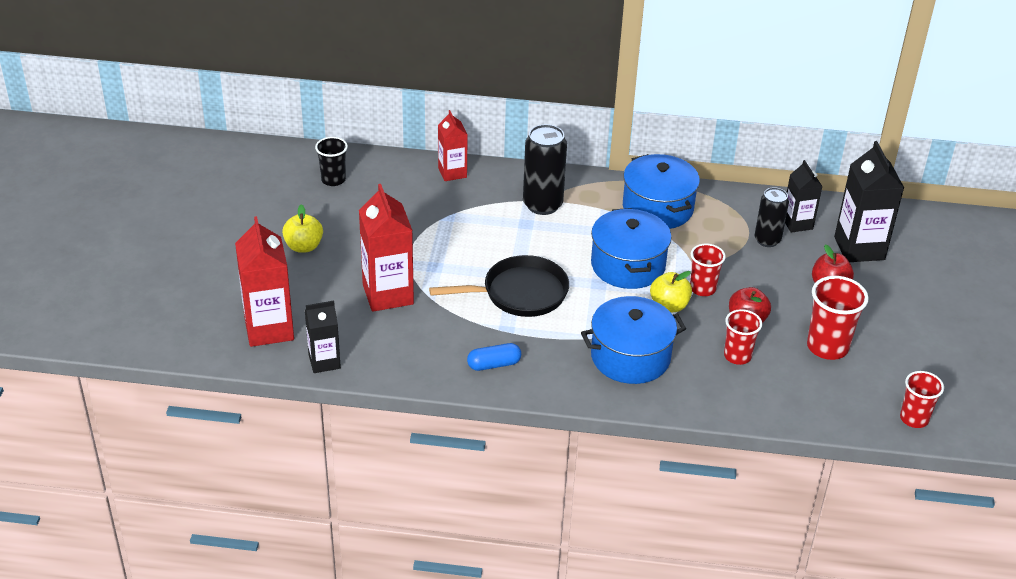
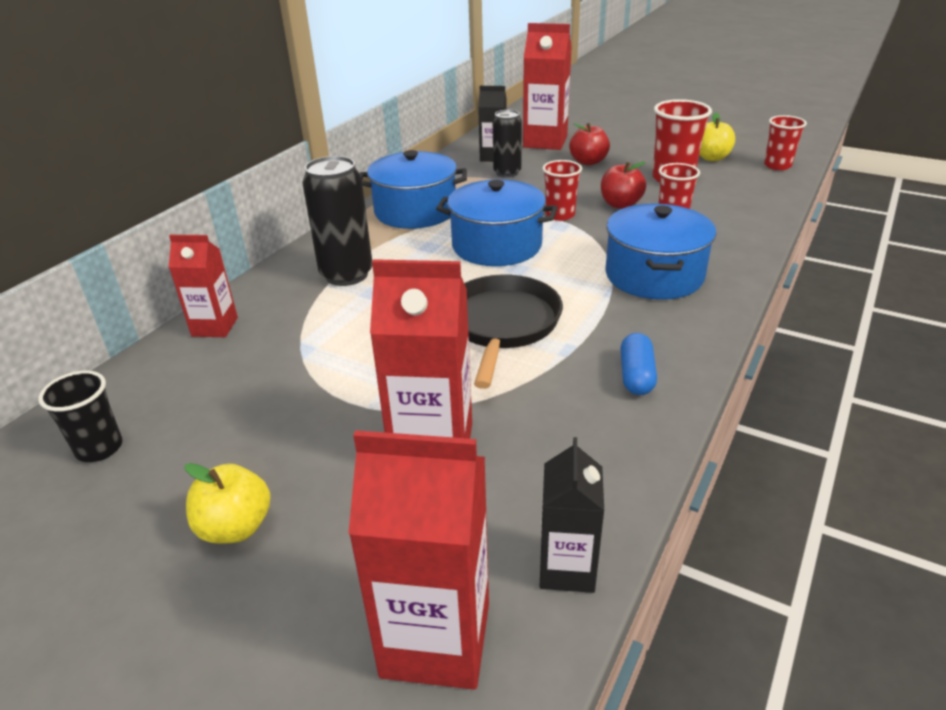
camera: 65 degrees left, 5 degrees down
yellow apple [650,271,692,312] -> yellow apple moved to [699,113,735,161]
black carton [834,141,904,262] -> red carton [523,23,572,150]

